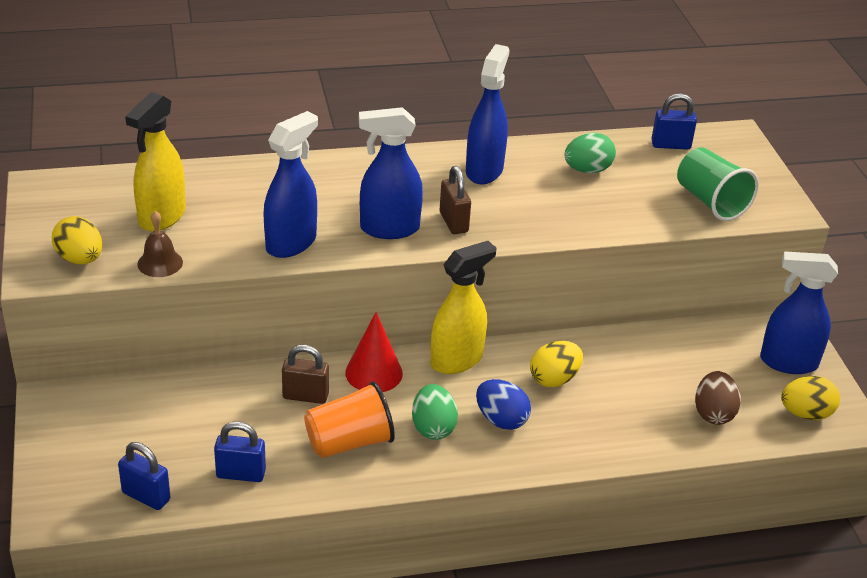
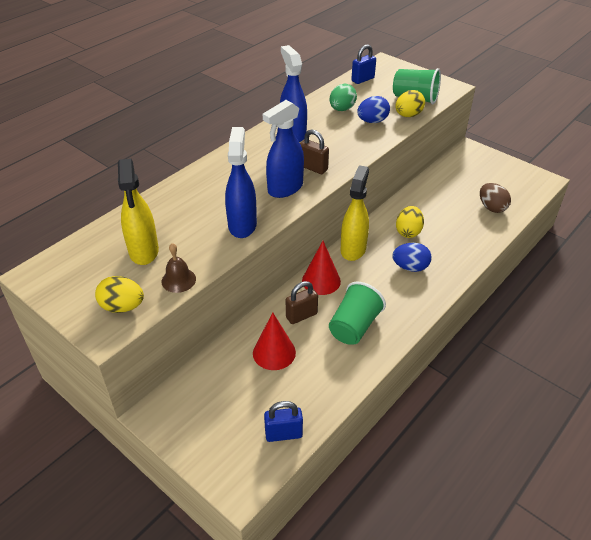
camera: 35 degrees left, 5 degrees up
blue padlock [214,422,266,482] -> none
orange cup [304,381,395,458] -> green cup [329,282,386,345]
green egg [412,384,458,440] -> none
blue spray bottle [760,251,838,374] -> none
yellow egg [781,376,840,420] -> yellow egg moved to [395,90,425,117]
none -> red cone [253,313,296,370]
none -> blue egg [357,96,390,123]

